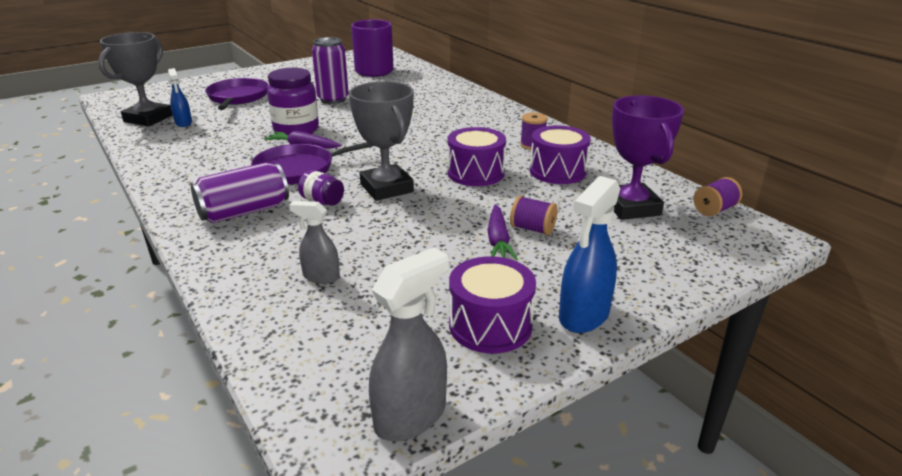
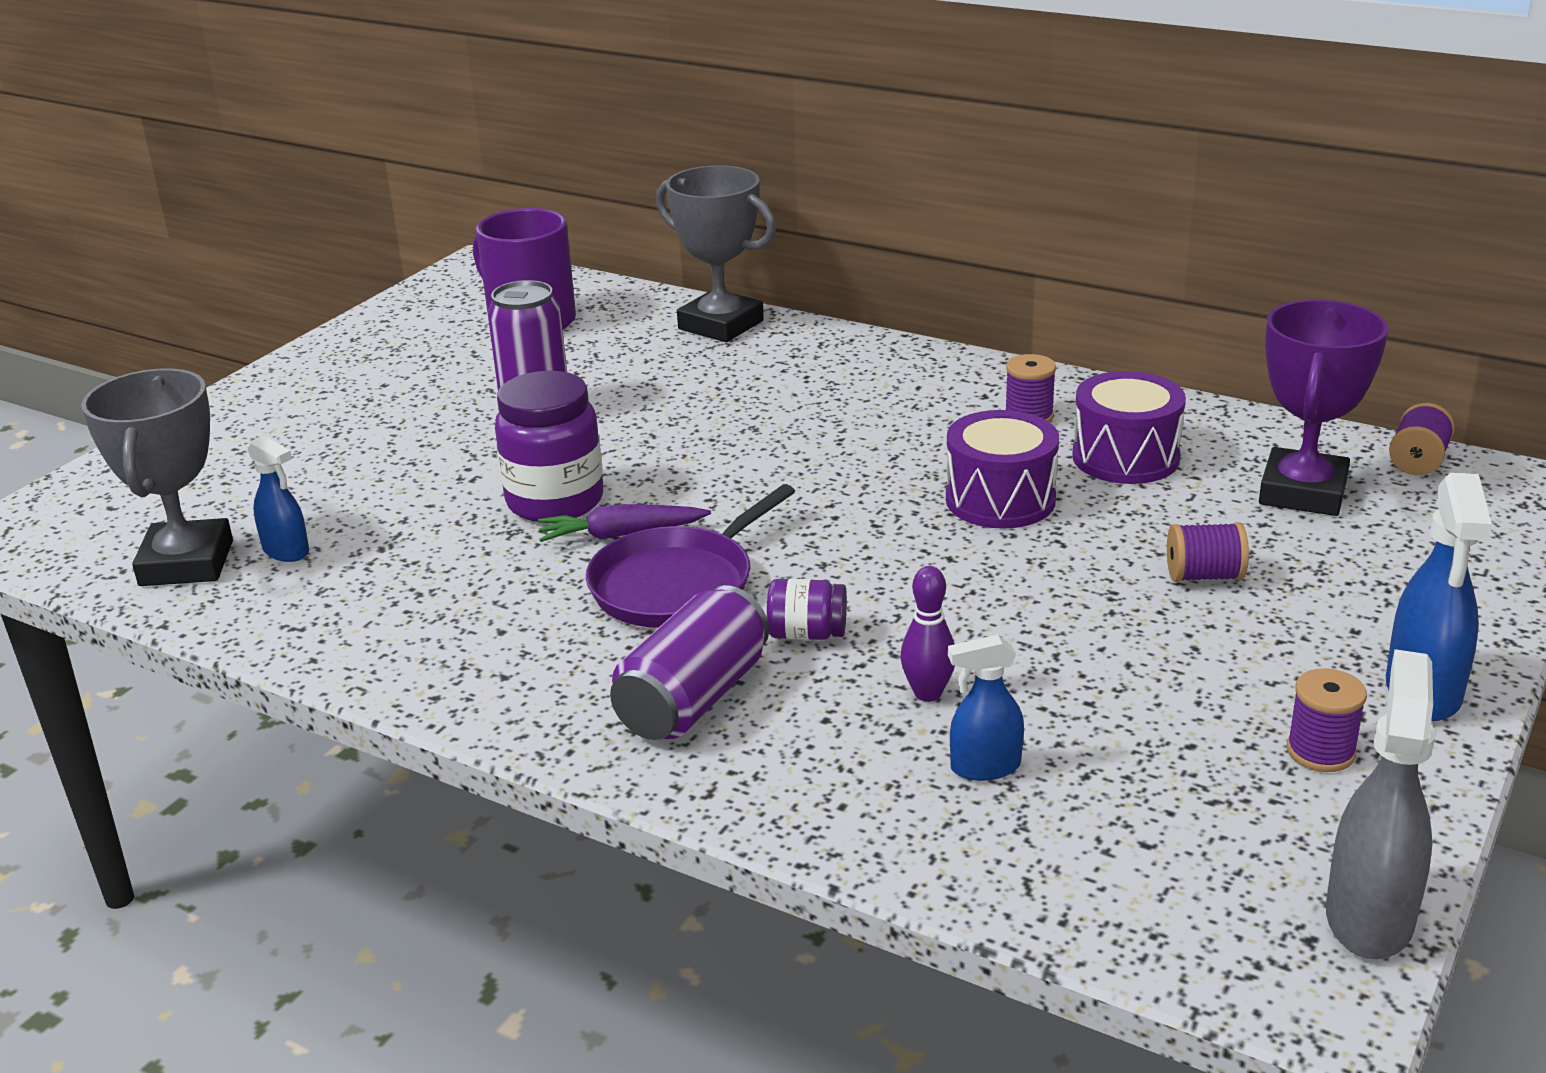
camera: 25 degrees left, 0 degrees up
purple pan [205,78,269,110] -> none
grey spray bottle [289,201,340,284] -> blue spray bottle [948,635,1024,781]
grey trophy [349,81,414,201] -> grey trophy moved to [656,165,776,342]
purple drum [449,256,536,353] -> purple spool [1287,668,1367,772]
purple carrot [487,204,518,260] -> none
purple trophy [612,95,684,220] -> purple trophy turned 60 degrees clockwise [1259,300,1388,516]
none -> purple bowling pin [901,566,955,702]

